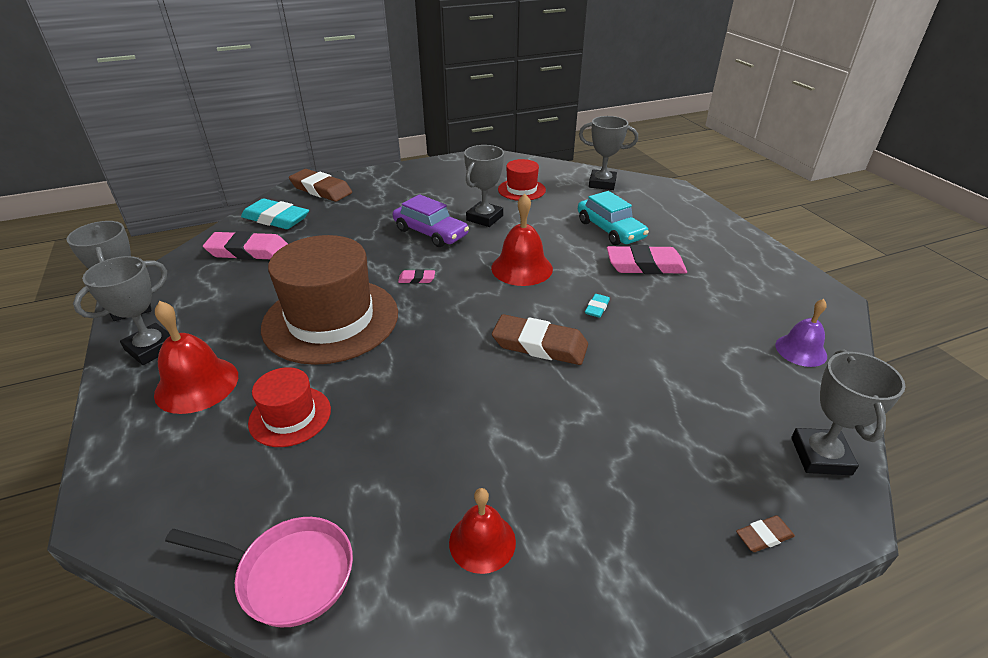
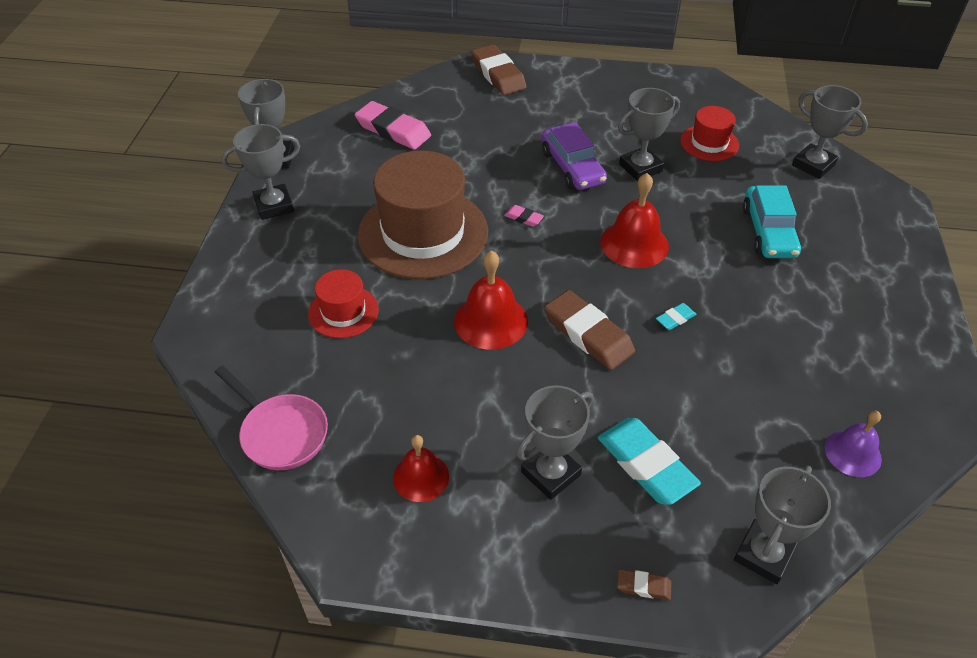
camera: 30 degrees right, 10 degrees up
red bell [154,301,238,414] -> red bell moved to [454,250,528,350]
turquoise eraser [241,198,309,229] -> turquoise eraser moved to [598,418,701,505]
pink eraser [607,245,687,274] -> none
none -> grey trophy [517,385,593,500]

